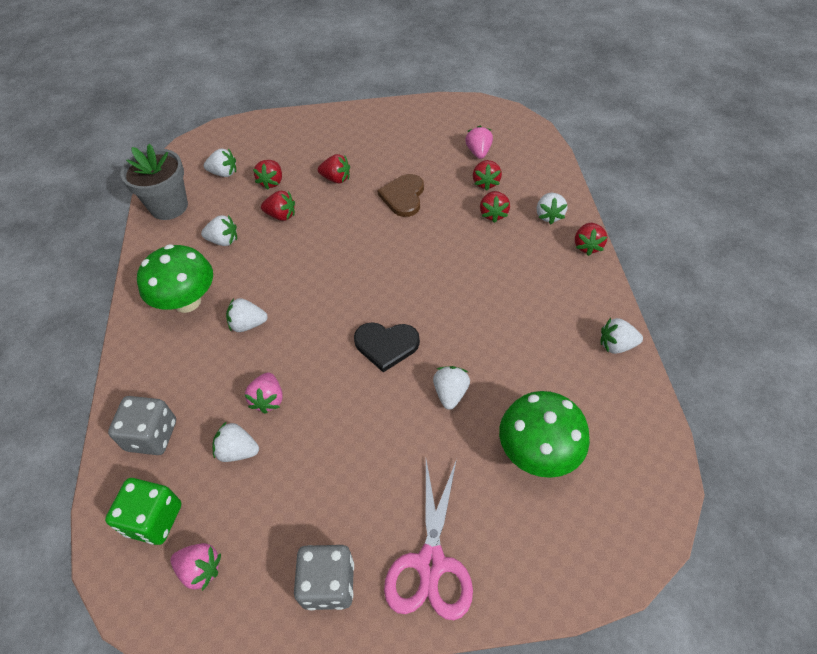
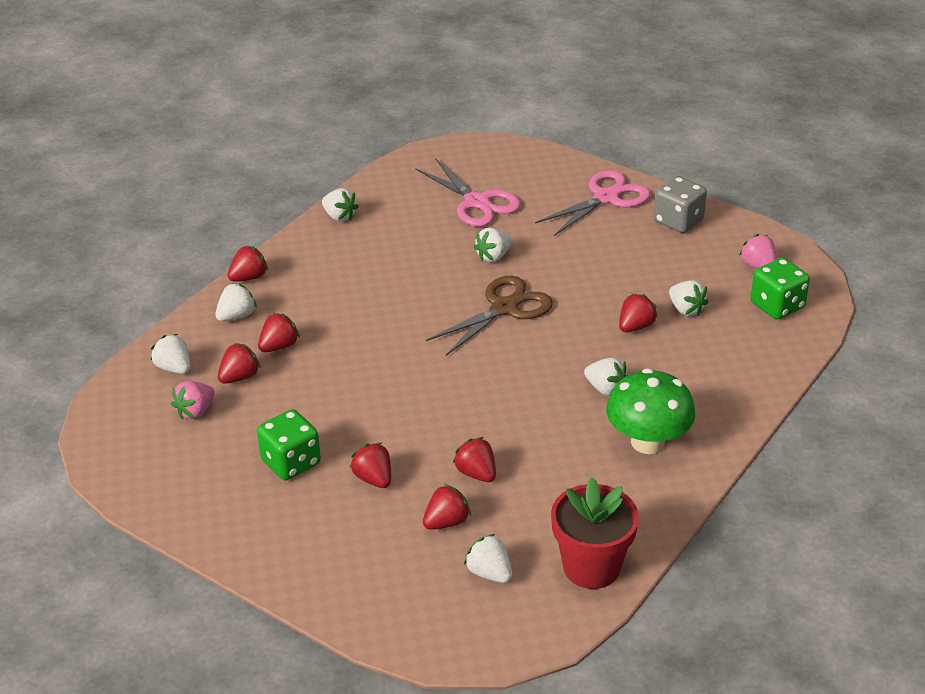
camera: 140 degrees left, 15 degrees down
grey dice [108,396,176,455] -> none
grey flower pot [121,144,188,220] -> red flower pot [551,477,639,589]
white strawberry [201,215,237,246] -> white strawberry moved to [151,334,190,374]
pink strawberry [245,372,283,414] -> red strawberry [619,293,658,332]
black heart [354,322,420,372] -> brown scissors [426,276,553,356]
brown heart [377,174,424,217] -> none
green mushroom [499,391,590,478] -> pink scissors [415,158,520,227]
none -> green dice [257,409,321,481]

